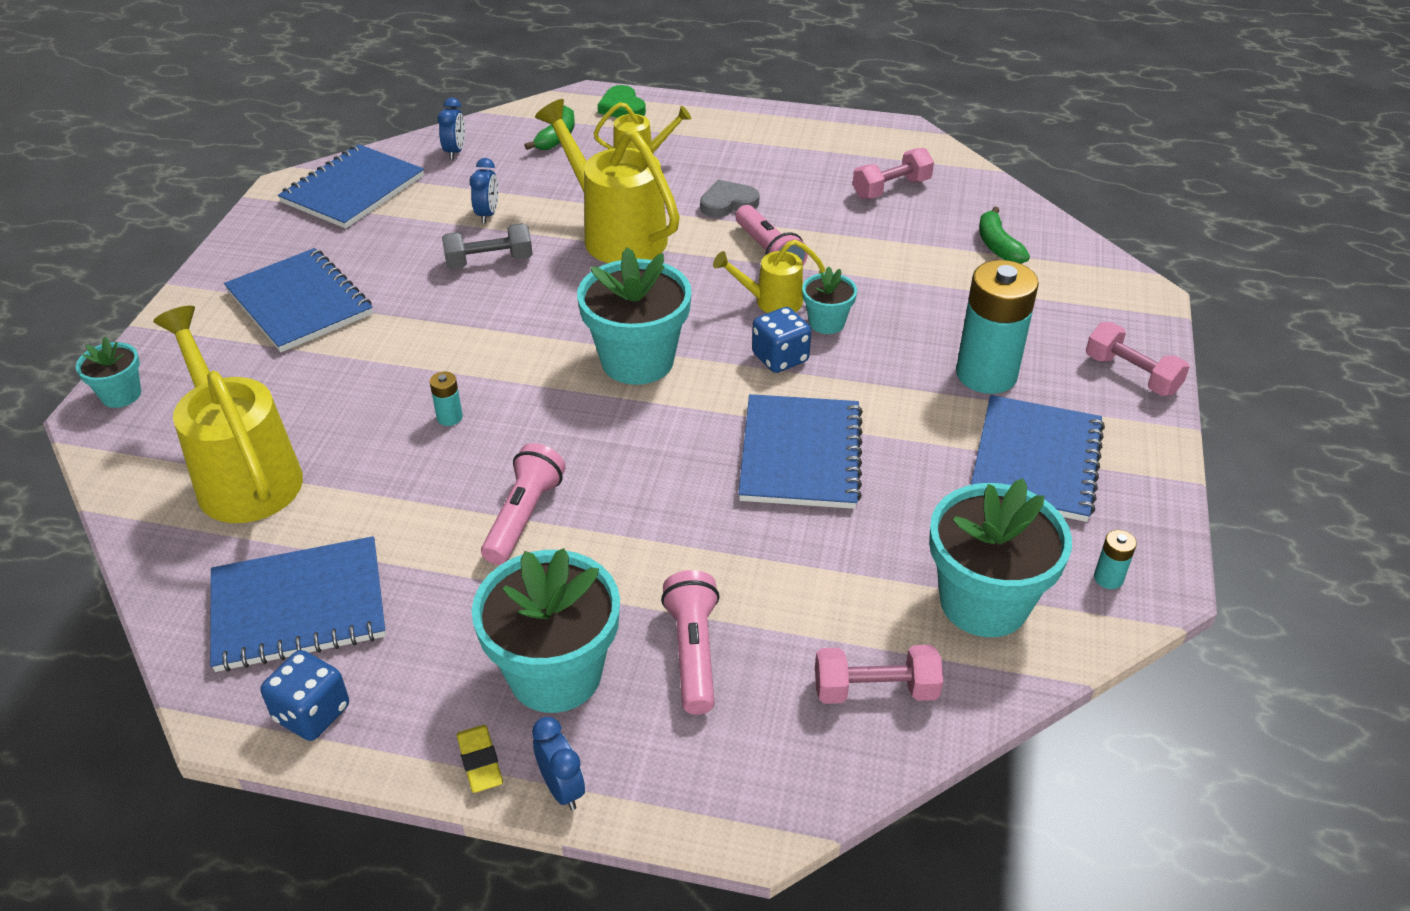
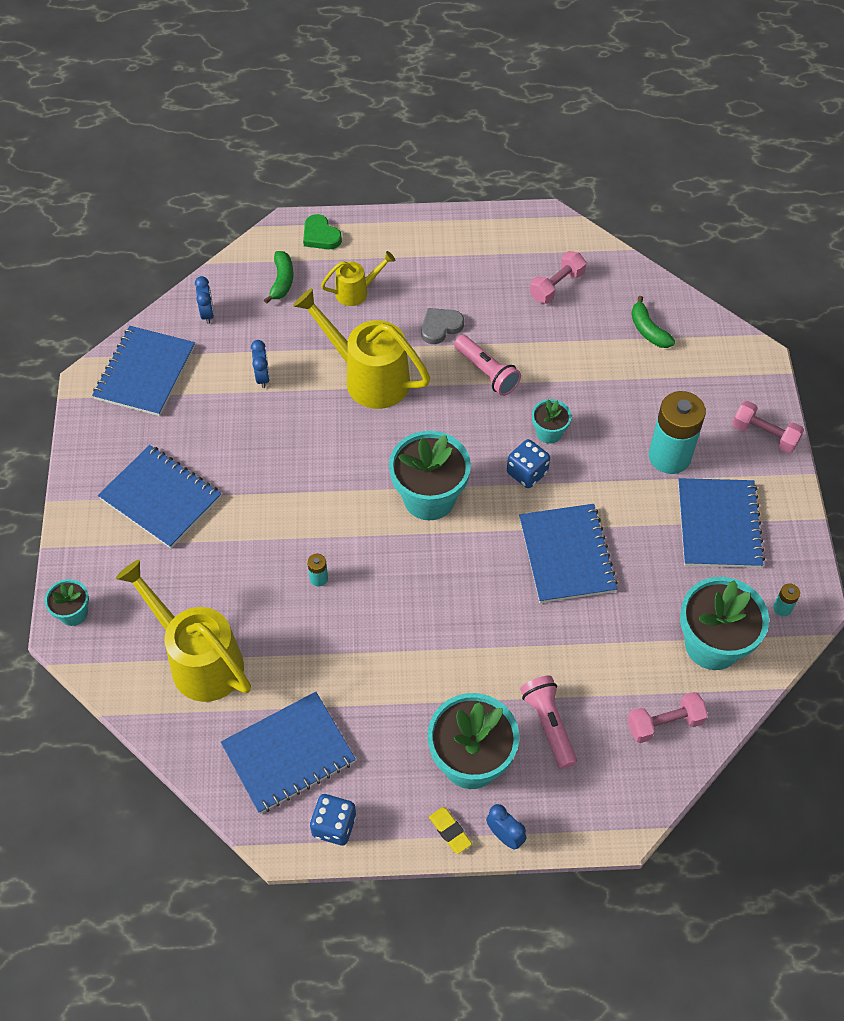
camera: 15 degrees left, 15 degrees up
grey dumbbell [442,223,533,269] -> none
pink flashlight [481,443,565,565] -> none
yellow watering can [713,240,825,313] -> none

